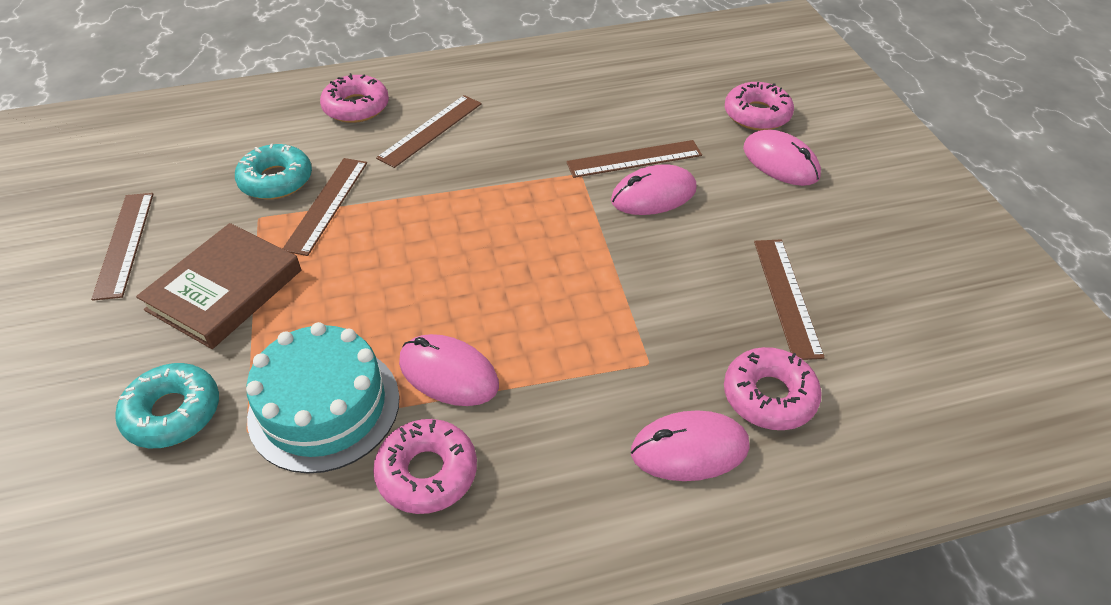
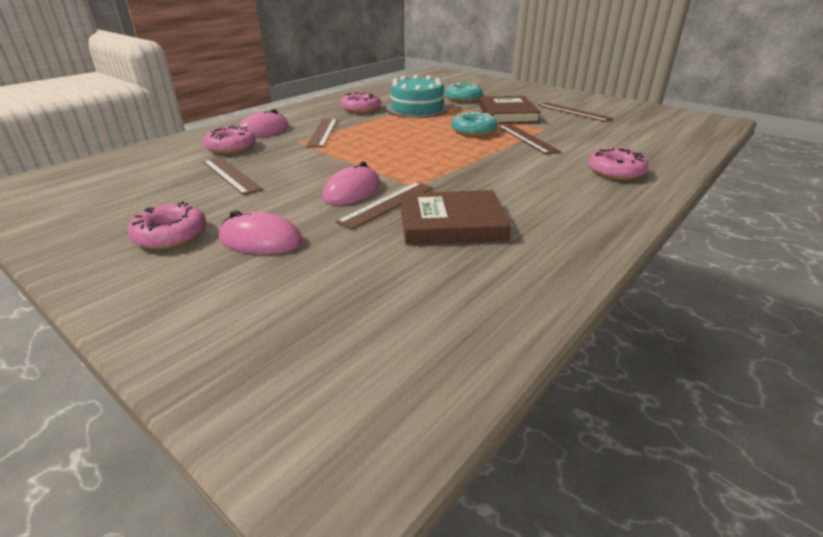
camera: 145 degrees right, 15 degrees down
turquoise donut [235,144,312,200] -> turquoise donut moved to [451,112,498,136]
brown ruler [376,95,482,168] -> brown ruler moved to [306,119,337,148]
pink mouse [399,334,499,406] -> none
pink donut [725,82,794,131] -> pink donut moved to [128,202,207,249]
none -> brown book [400,190,511,245]

